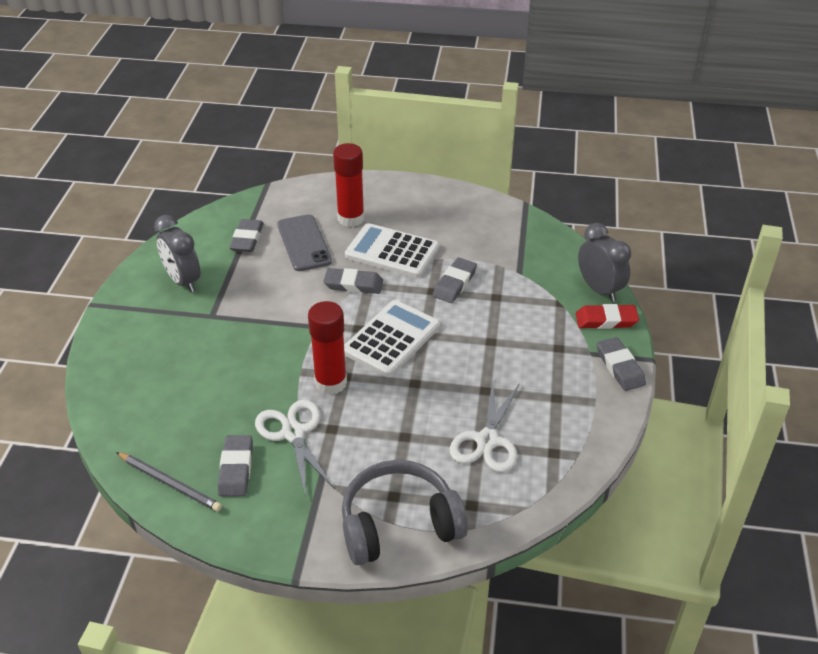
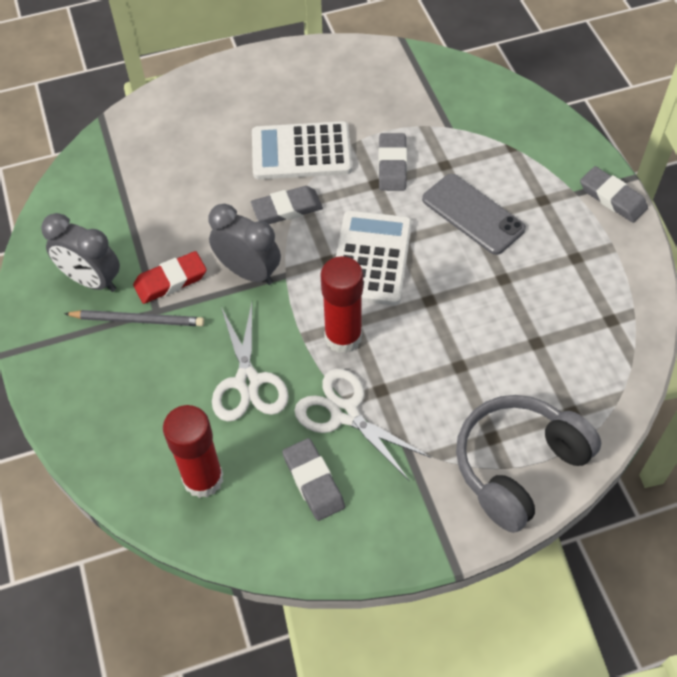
camera: 25 degrees left, 15 degrees up
grey pencil [116,452,222,512] -> grey pencil moved to [64,310,204,326]
grey eraser [229,219,264,252] -> none
grey phone [277,214,332,271] -> grey phone moved to [422,174,526,255]
red glue stick [333,143,364,227] -> red glue stick moved to [163,405,223,498]
white scissors [450,380,520,472] -> white scissors moved to [212,303,289,422]
red eraser [576,304,639,329] -> red eraser moved to [133,251,207,304]
grey clock [578,223,631,302] -> grey clock moved to [208,204,281,285]

